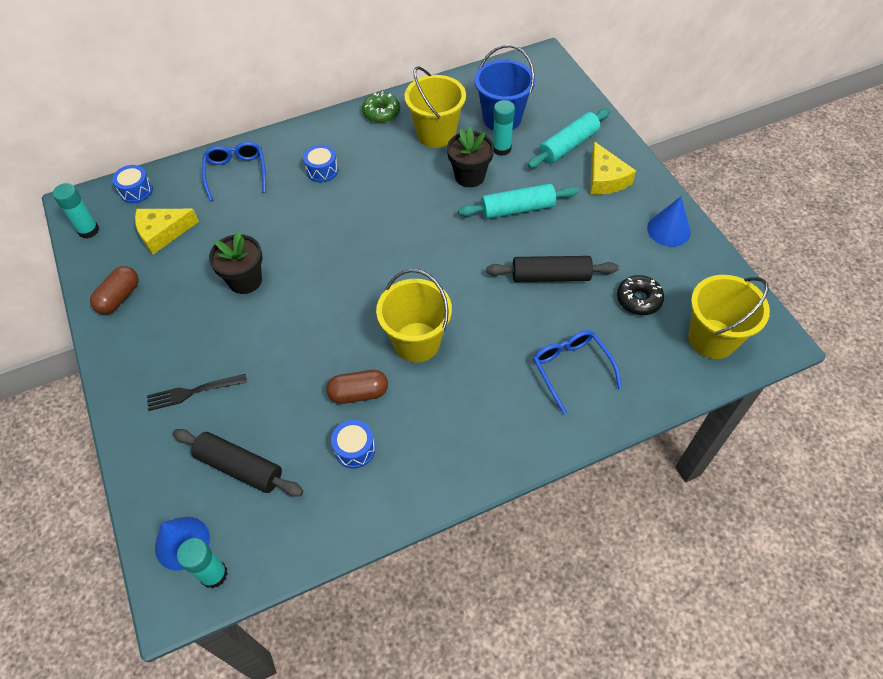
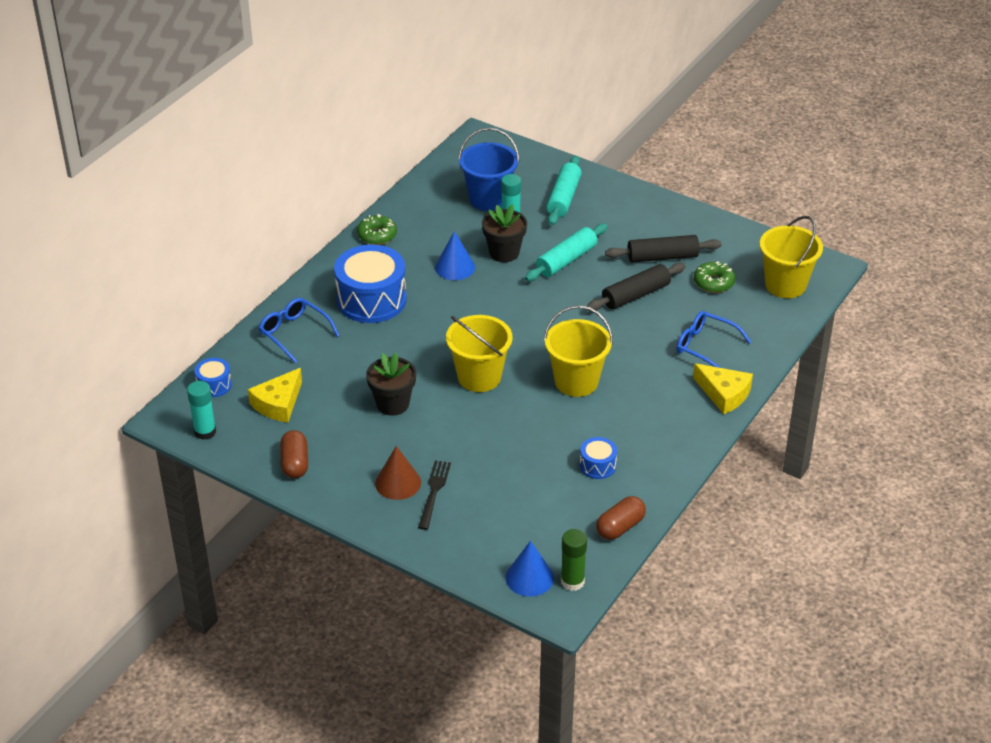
camera: 35 degrees left, 15 degrees down
black fork [147,374,247,411] -> black fork turned 150 degrees clockwise [418,460,451,530]
black rolling pin [172,429,303,497] -> black rolling pin moved to [605,235,721,262]
turquoise glue stick [177,538,228,589] -> green glue stick [561,529,587,591]
blue drum [303,145,338,182] -> blue drum [334,244,407,323], size x2.11
brown capsule [326,370,388,404] -> brown capsule moved to [596,496,646,540]
yellow bucket [405,66,466,148] -> yellow bucket moved to [446,315,513,392]
yellow cheese [590,142,636,195] -> yellow cheese moved to [693,363,753,414]
black donut [617,275,664,315] -> green donut [694,261,735,293]
blue cone [647,197,691,247] -> blue cone moved to [435,231,475,280]
none -> brown cone [375,446,421,500]

